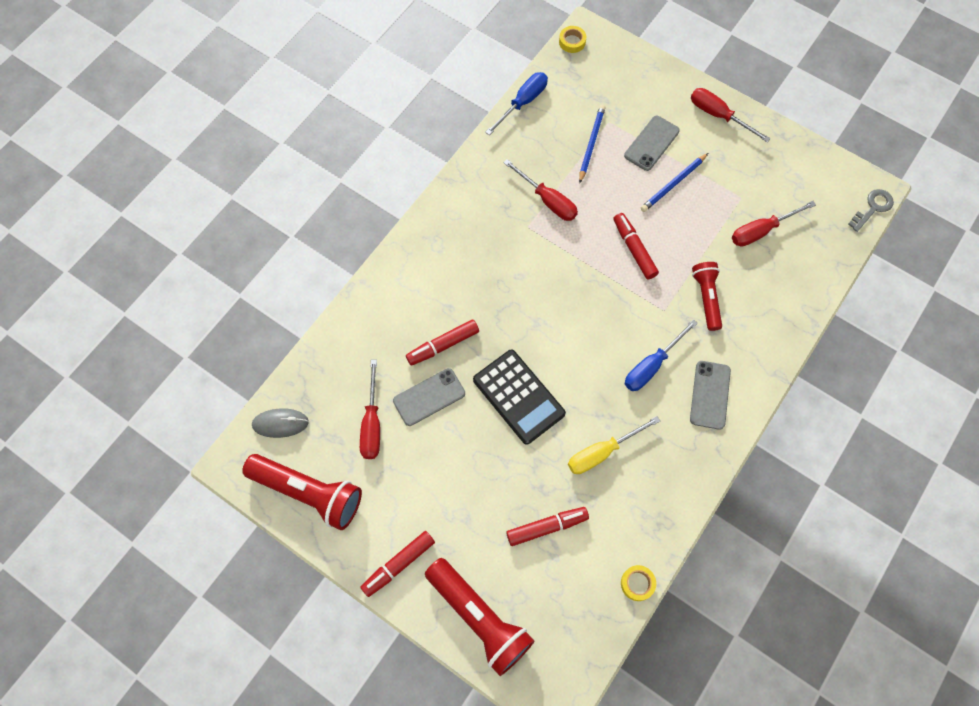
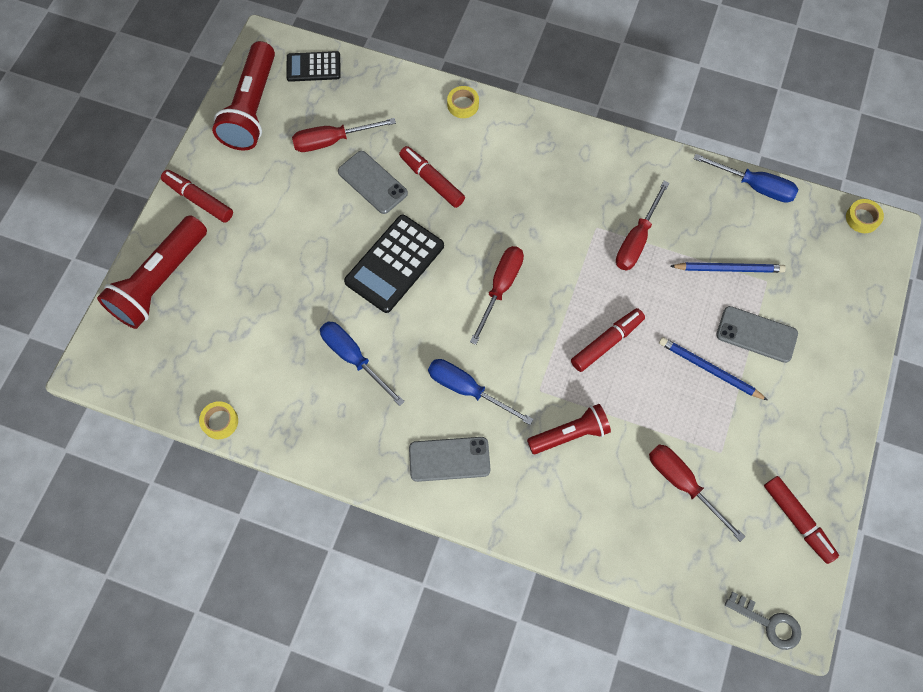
camera: 75 degrees right, 0 degrees up
grey mouse [252,408,309,438] -> black calculator [286,51,341,82]
red marker [506,507,589,546] -> red marker moved to [764,476,839,564]
yellow screwdriver [568,416,660,474] -> blue screwdriver [320,321,405,406]
red screwdriver [691,88,771,143] -> red screwdriver moved to [470,246,524,345]
none -> yellow tape [447,86,479,118]

